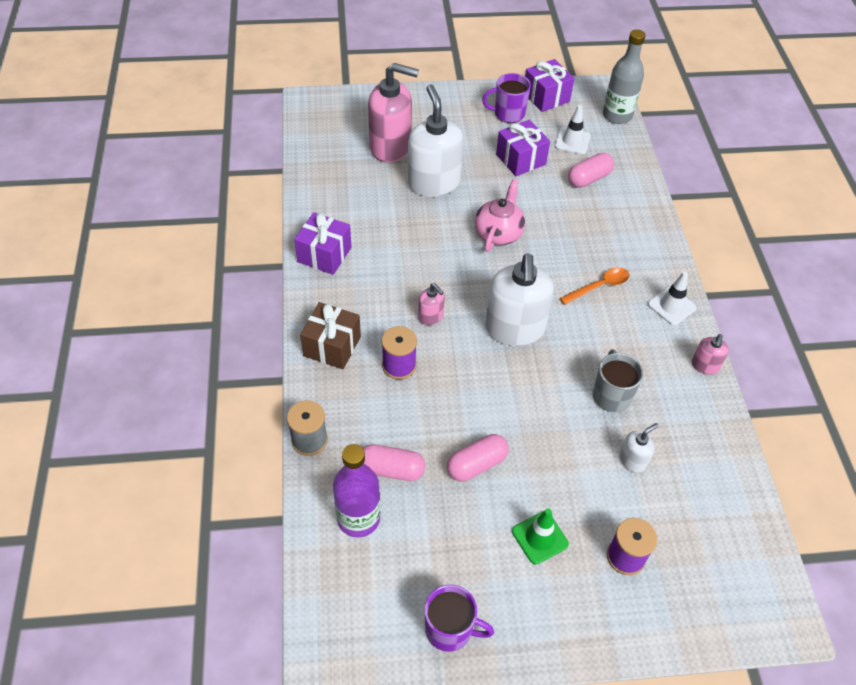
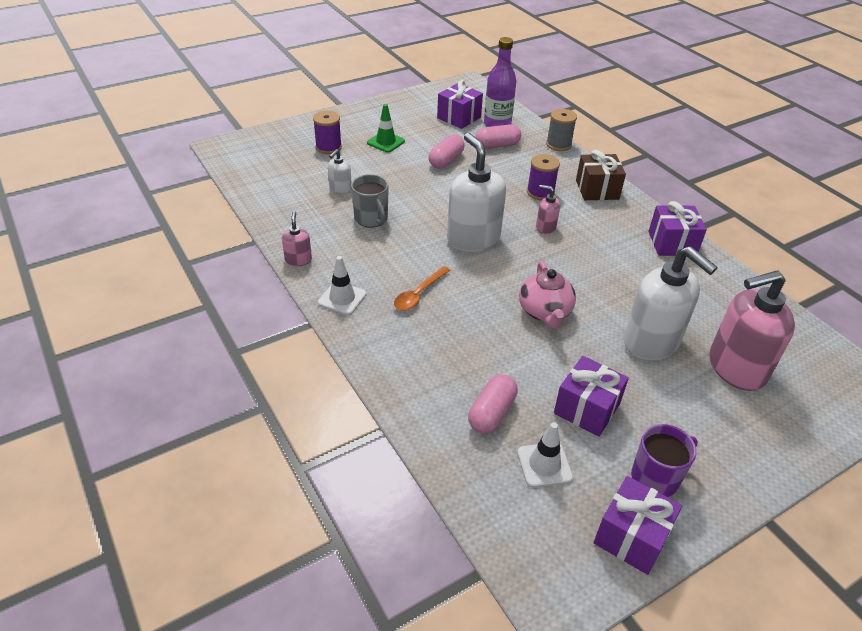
camera: 155 degrees right, 10 degrees down
purple mug [424,584,494,652] -> none
grey bottle [603,29,646,124] -> none
none -> purple gift [437,80,483,129]

